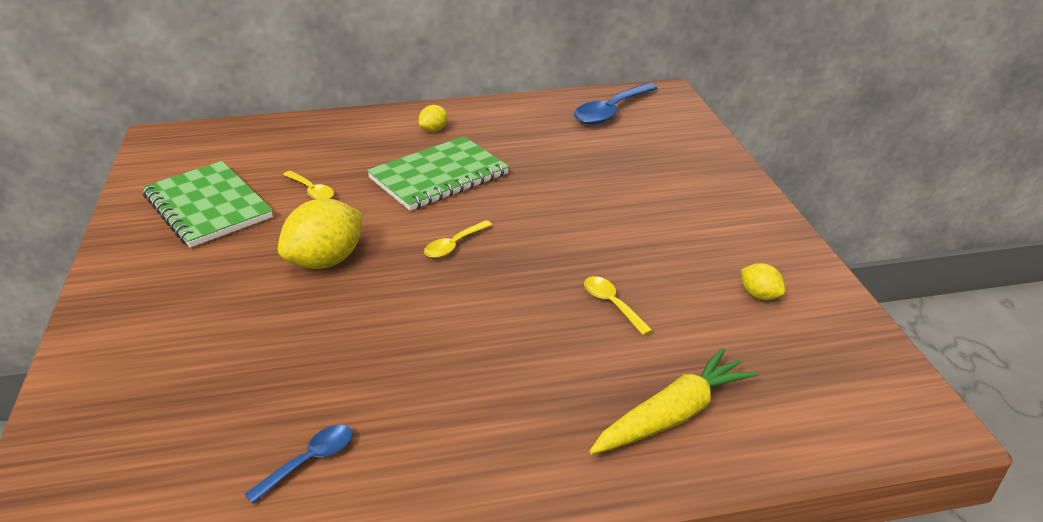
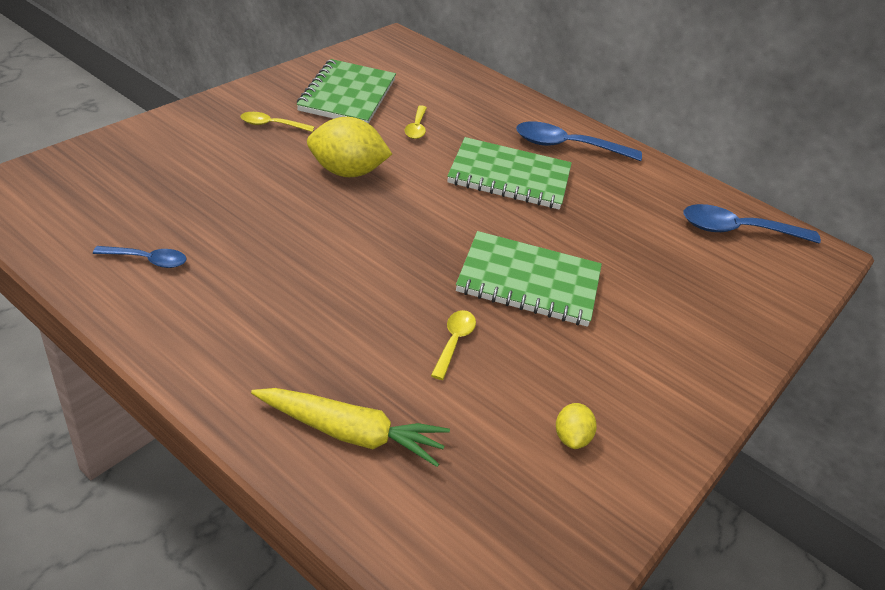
camera: 45 degrees right, 5 degrees up
yellow lemon [418,105,448,132] -> blue spoon [516,122,642,161]
yellow spoon [424,220,492,258] -> yellow spoon moved to [241,112,314,132]
none -> green notebook [456,231,602,327]

